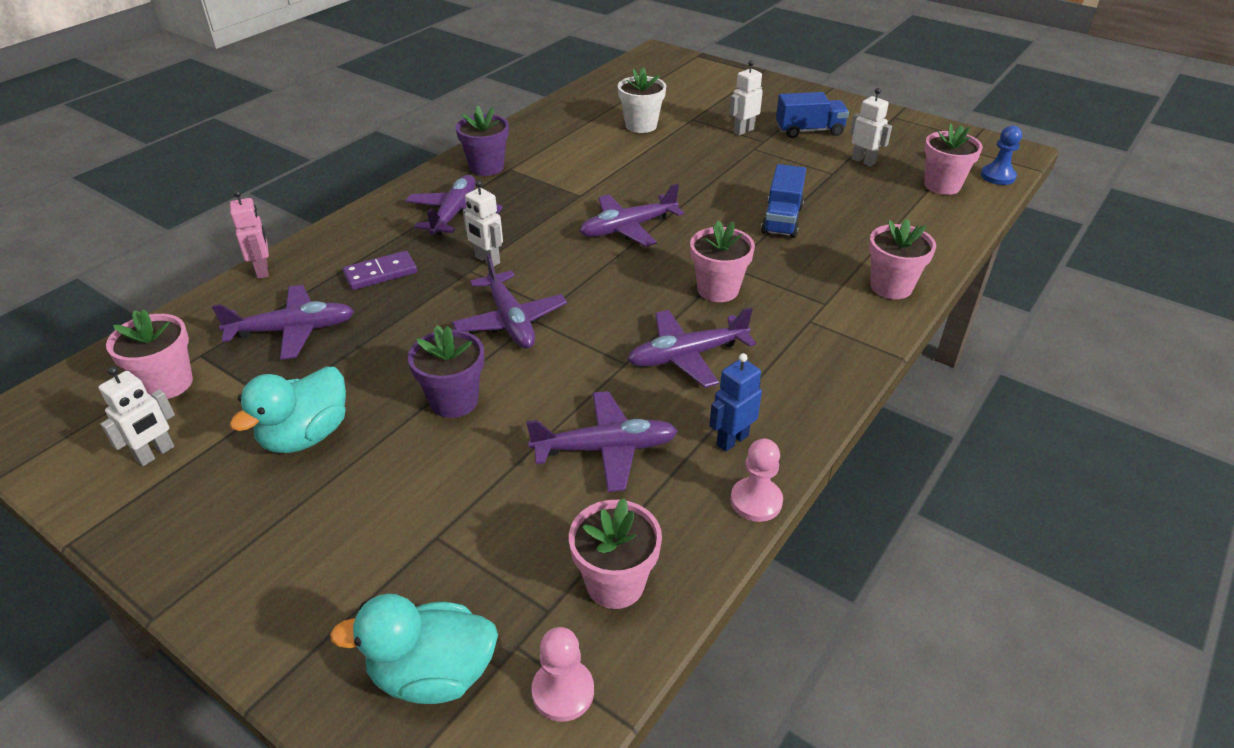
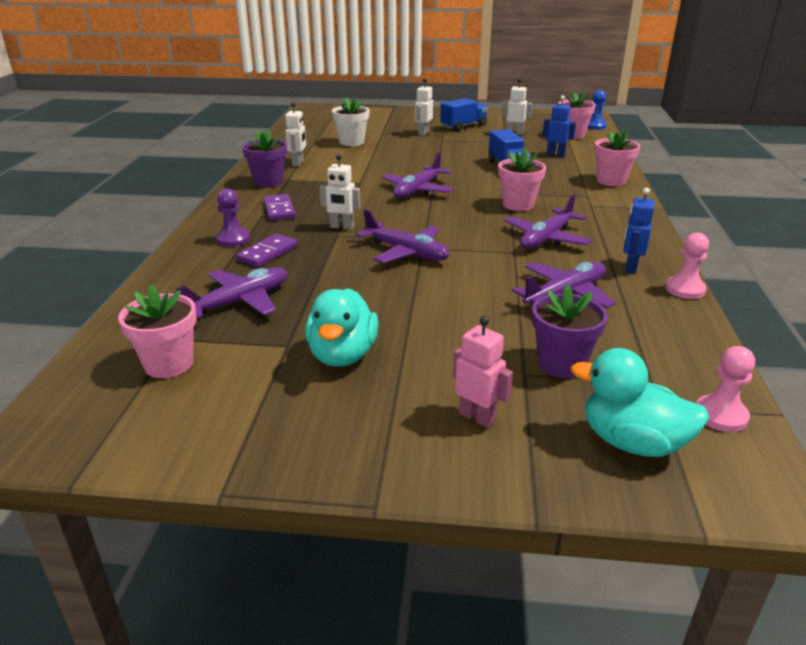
camera: 30 degrees left, 10 degrees down
white robot [99,366,175,466] -> white robot moved to [285,102,306,166]
pink robot [230,190,269,279] -> pink robot moved to [453,316,513,428]
turquoise duck [330,594,498,704] -> turquoise duck turned 60 degrees clockwise [570,348,710,457]
purple plane [406,175,503,235] -> purple domino [263,194,296,221]
purple flower pot [408,325,484,418] -> purple flower pot moved to [532,284,608,378]
pink flower pot [569,498,662,609] -> none
none -> purple pawn [216,188,250,247]
none -> blue robot [542,95,576,157]

